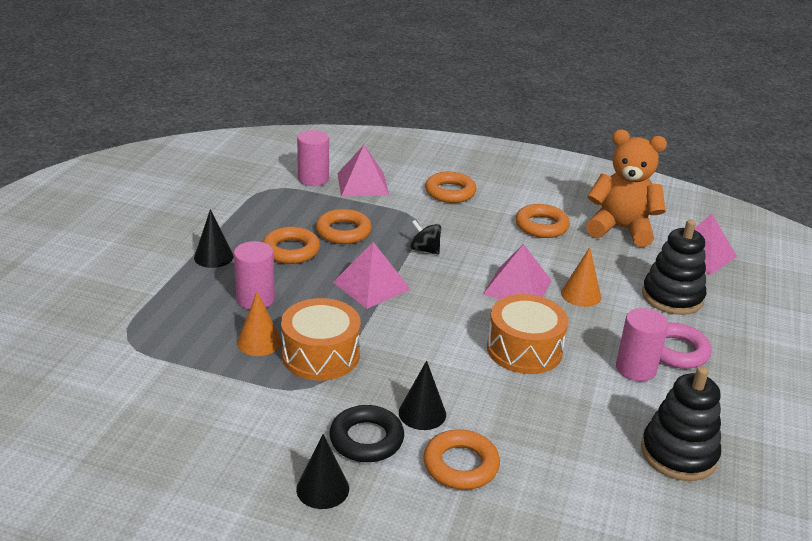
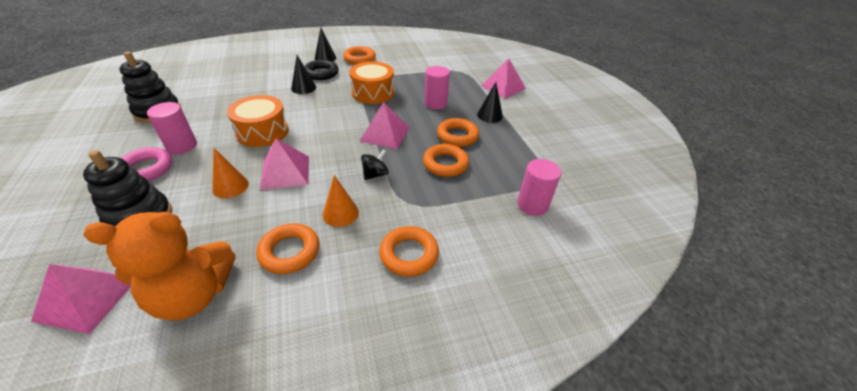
camera: 145 degrees right, 10 degrees up
orange cone [237,291,281,356] -> orange cone moved to [323,175,359,227]
pink pyramid [338,145,389,197] -> pink pyramid moved to [481,59,526,99]
black spinning top [410,220,441,255] -> black spinning top turned 45 degrees counterclockwise [361,149,389,180]
orange ring [423,429,500,490] -> orange ring moved to [343,46,376,65]

